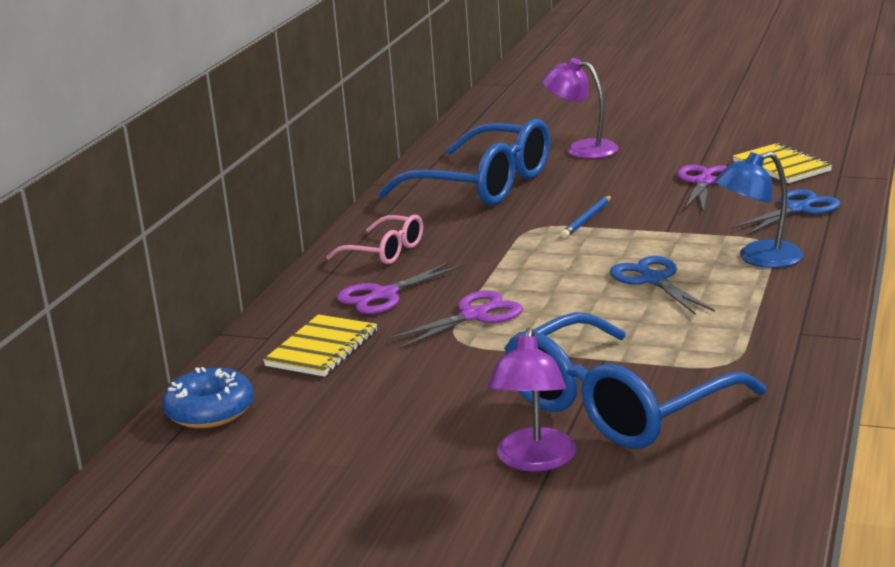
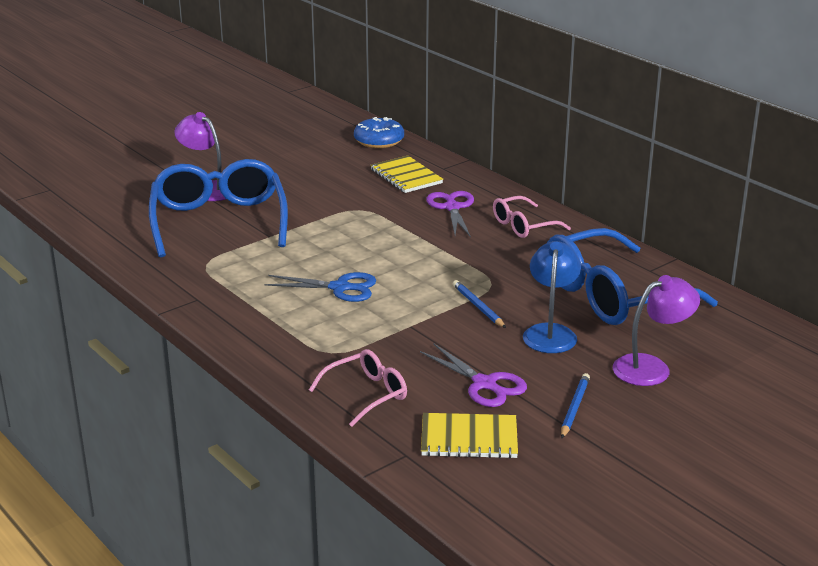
camera: 120 degrees right, 5 degrees up
purple scissors [386,290,523,350] -> none
blue lamp [715,152,803,268] -> blue lamp moved to [523,241,581,353]
blue scissors [731,189,841,236] -> pink glasses [309,349,407,427]
none -> blue pencil [561,373,590,438]

